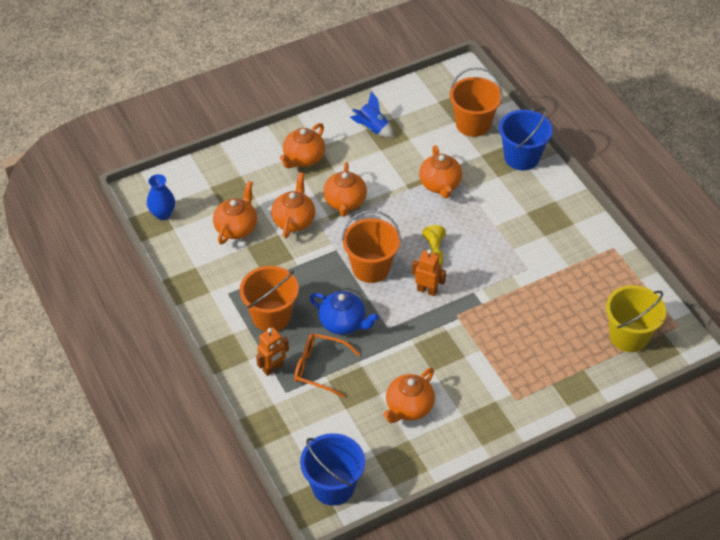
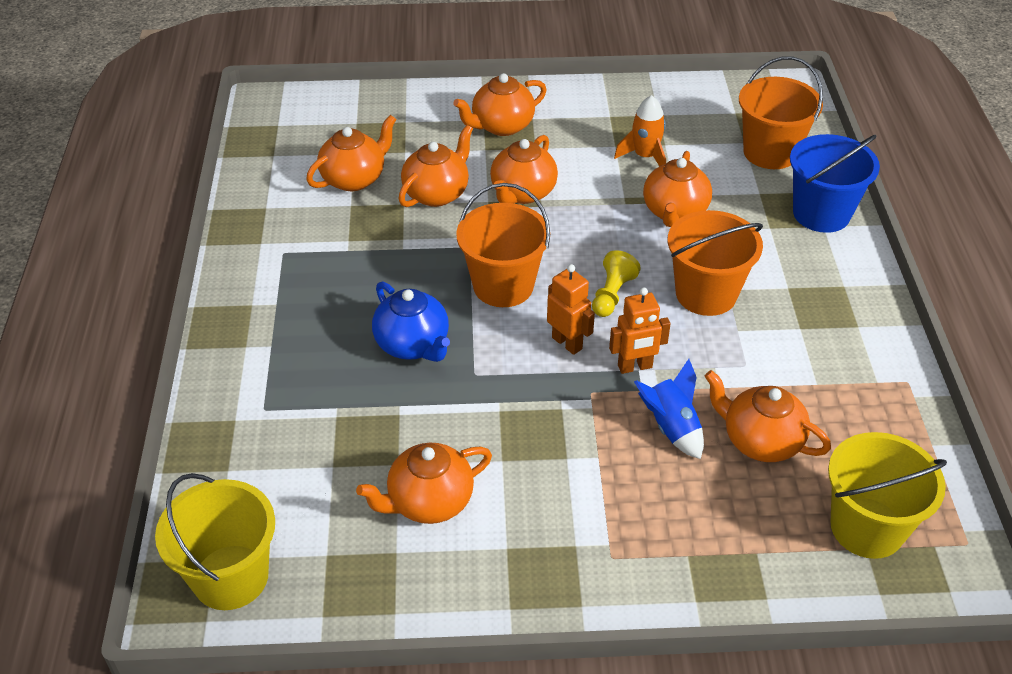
camera: 25 degrees right, 5 degrees down
blue vase [147,174,175,220] -> none
orange bucket [240,266,299,331] -> orange bucket moved to [668,210,763,316]
orange robot [256,327,289,376] -> orange robot moved to [609,287,671,374]
orange glasses [294,333,360,398] -> none
blue bucket [300,433,365,506] -> yellow bucket [155,473,275,610]
blue rocket [350,92,393,138] -> blue rocket moved to [634,359,704,459]
none -> orange rocket [614,95,666,166]
none -> orange teapot [705,370,831,462]

